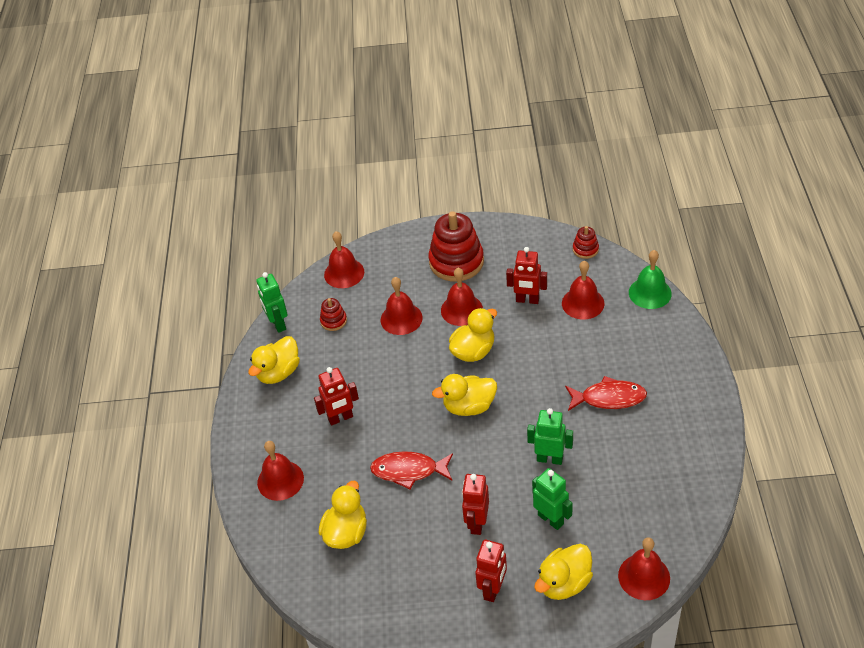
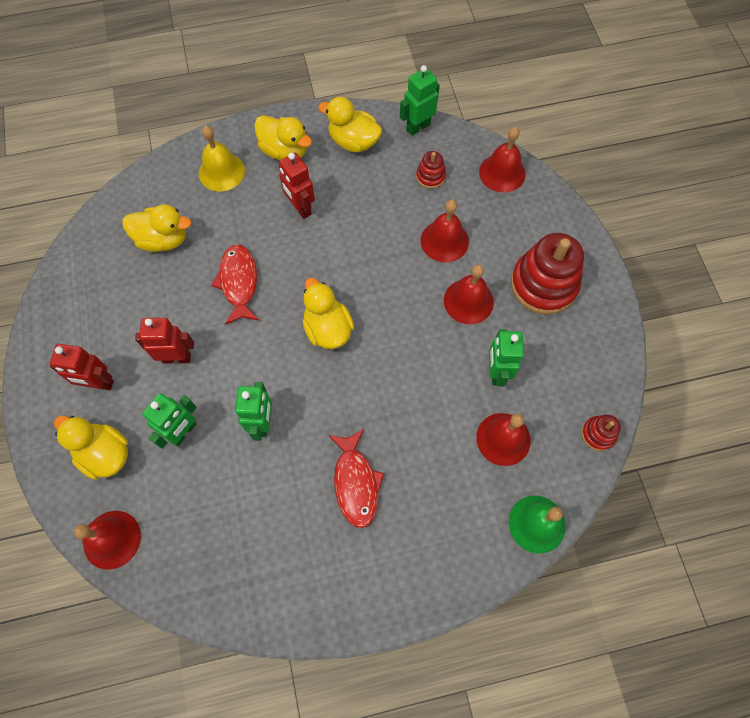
camera: 75 degrees right, 20 degrees up
red bell [257,441,304,501] -> yellow bell [199,126,245,191]
yellow duck [449,308,497,362] -> yellow duck moved to [254,115,312,160]
red robot [506,247,547,304] -> green robot [489,329,524,387]

